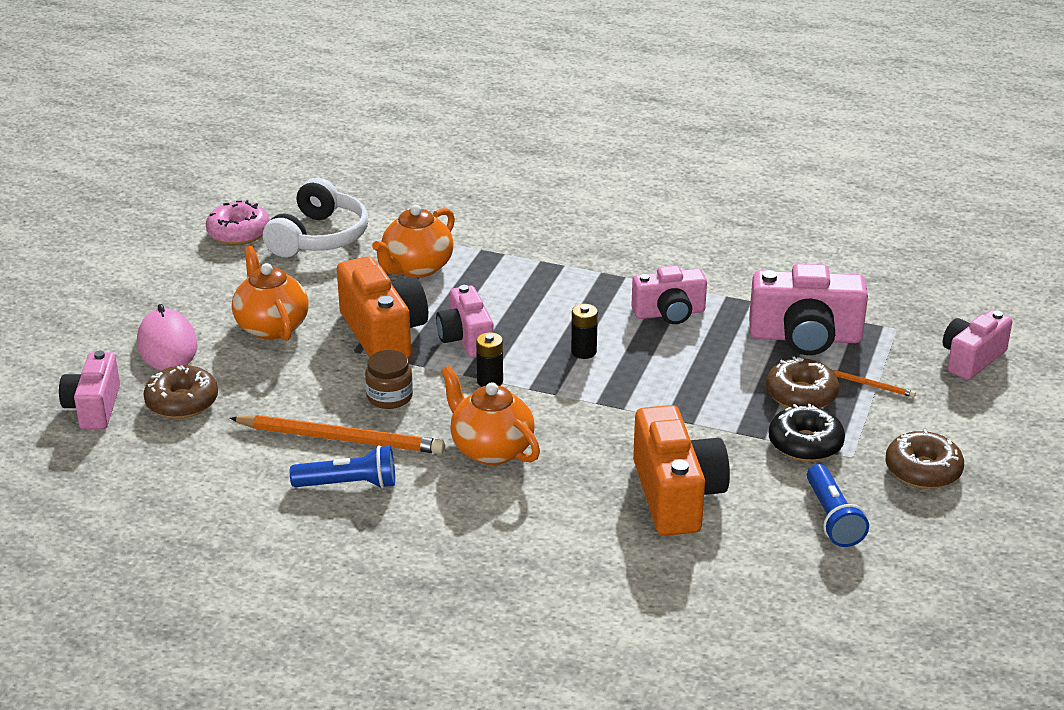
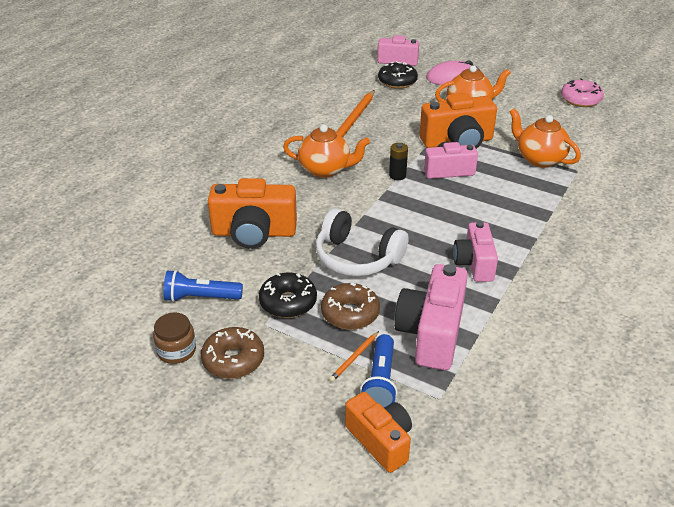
camera: 100 degrees right, 5 degrees up
brown donut [144,365,218,419] -> black donut [378,61,418,89]
white headphones [263,178,368,257] -> white headphones moved to [316,208,409,277]
blue flashlight [290,445,395,489] -> blue flashlight moved to [360,334,397,408]
brown jar [365,350,413,409] -> brown jar moved to [153,312,196,364]
orange teapot [441,366,540,465] -> orange teapot turned 45 degrees clockwise [283,124,370,178]
black battery [571,304,598,359] -> none
pink camera [943,310,1012,380] -> orange camera [345,392,412,473]

